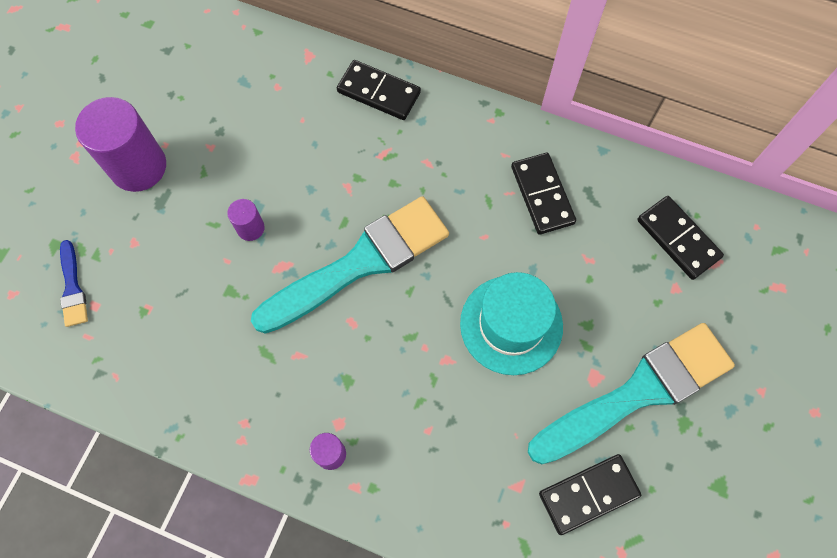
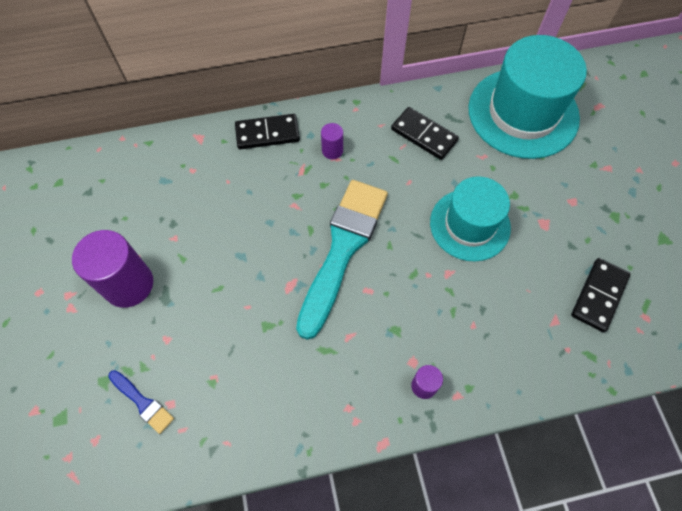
camera: 35 degrees left, 5 degrees down
purple cylinder [227,199,265,241] -> purple cylinder moved to [321,123,343,159]
turquoise brush [528,323,735,464] -> none
black domino [637,196,724,280] -> turquoise hat [468,35,587,159]

